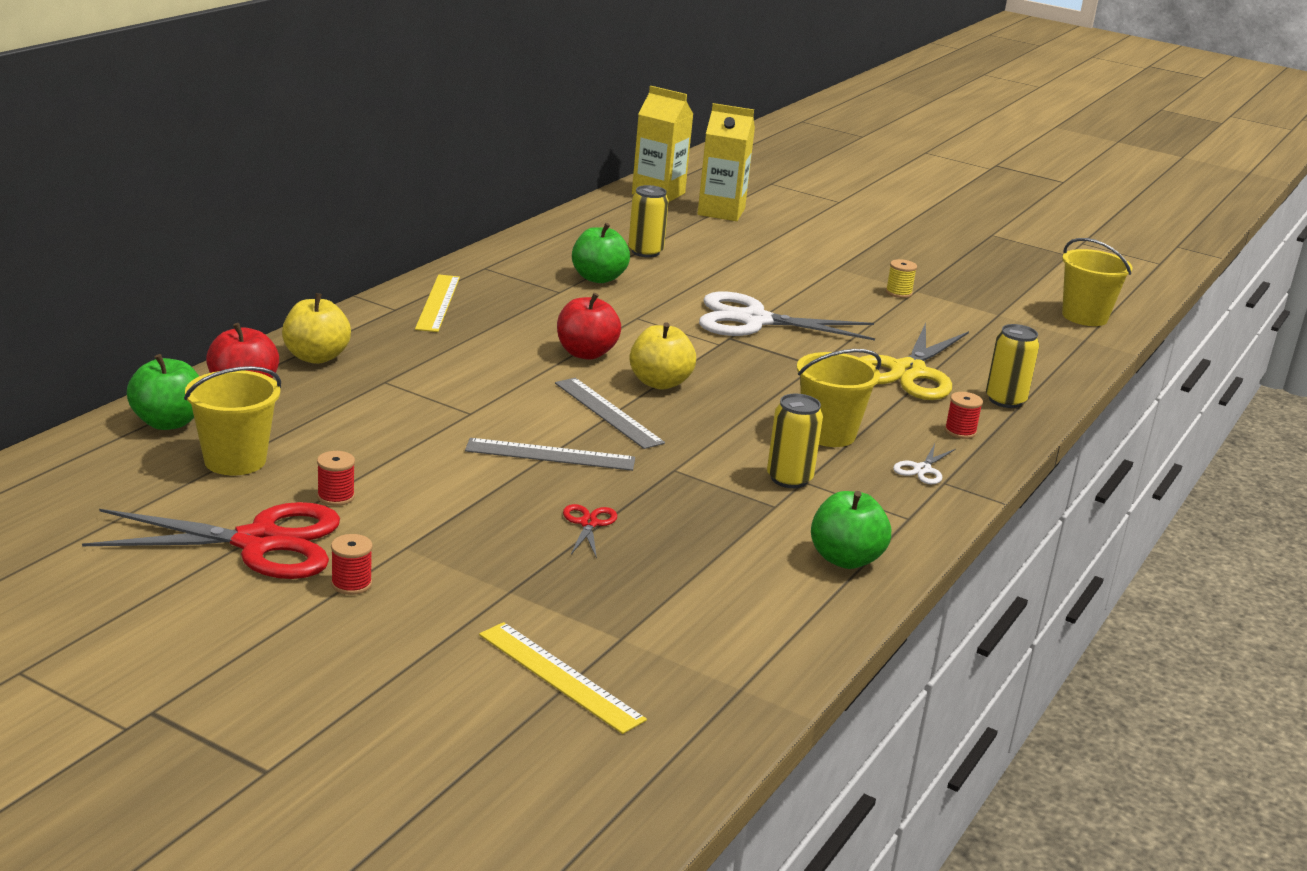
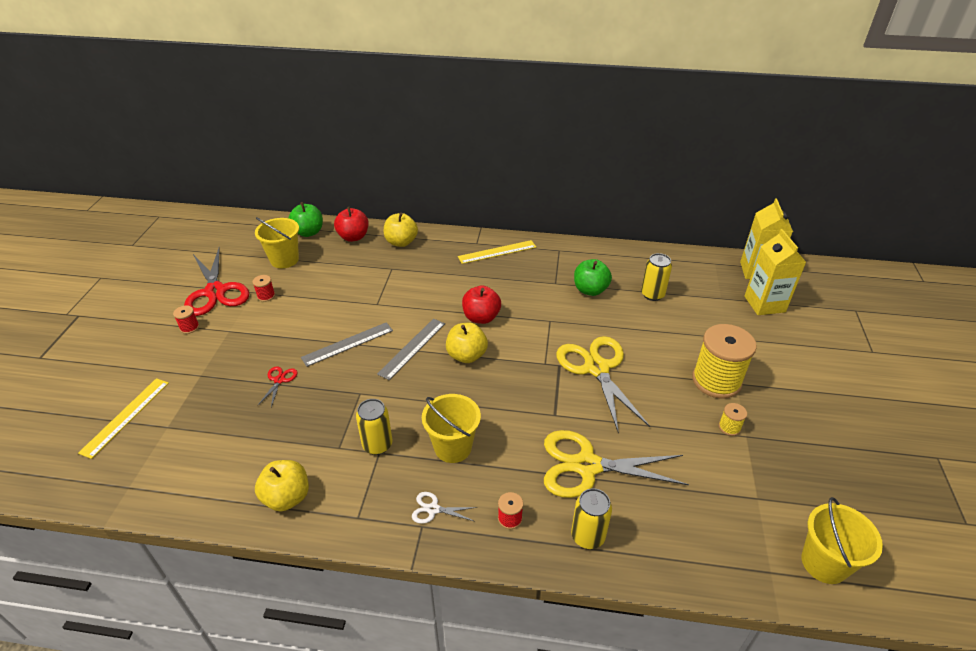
camera: 70 degrees right, 15 degrees up
grey ruler [465,438,635,471] -> grey ruler turned 75 degrees clockwise [301,322,393,367]
red scissors [563,504,617,559] -> red scissors turned 60 degrees counterclockwise [257,366,298,407]
white scissors [699,291,875,341] -> yellow scissors [556,336,650,434]
green apple [811,491,891,569] -> yellow apple [255,460,309,511]
none -> yellow spool [692,324,757,399]

